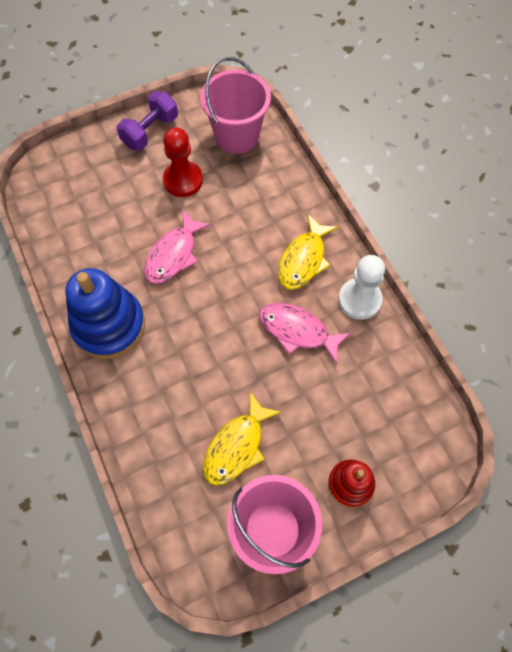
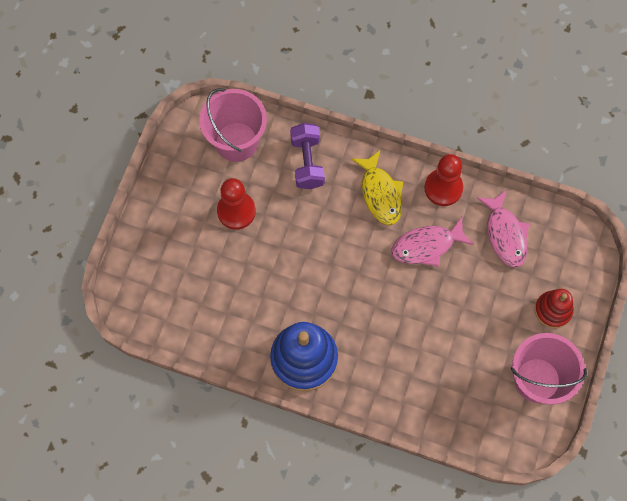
camera: 45 degrees left, 5 degrees up
purple dumbbell [117,91,178,151] -> purple dumbbell moved to [290,123,325,189]
pink fish [144,210,211,284] -> pink fish moved to [477,190,529,267]
yellow fish [203,392,282,485] -> none
white pawn [338,255,385,320] -> red pawn [424,154,463,206]

